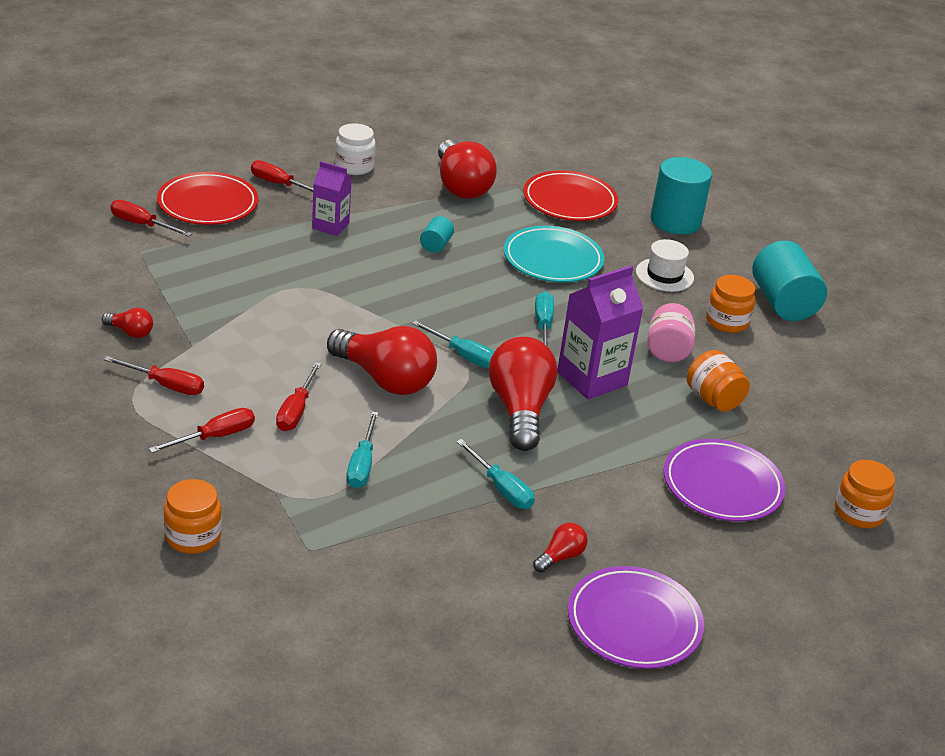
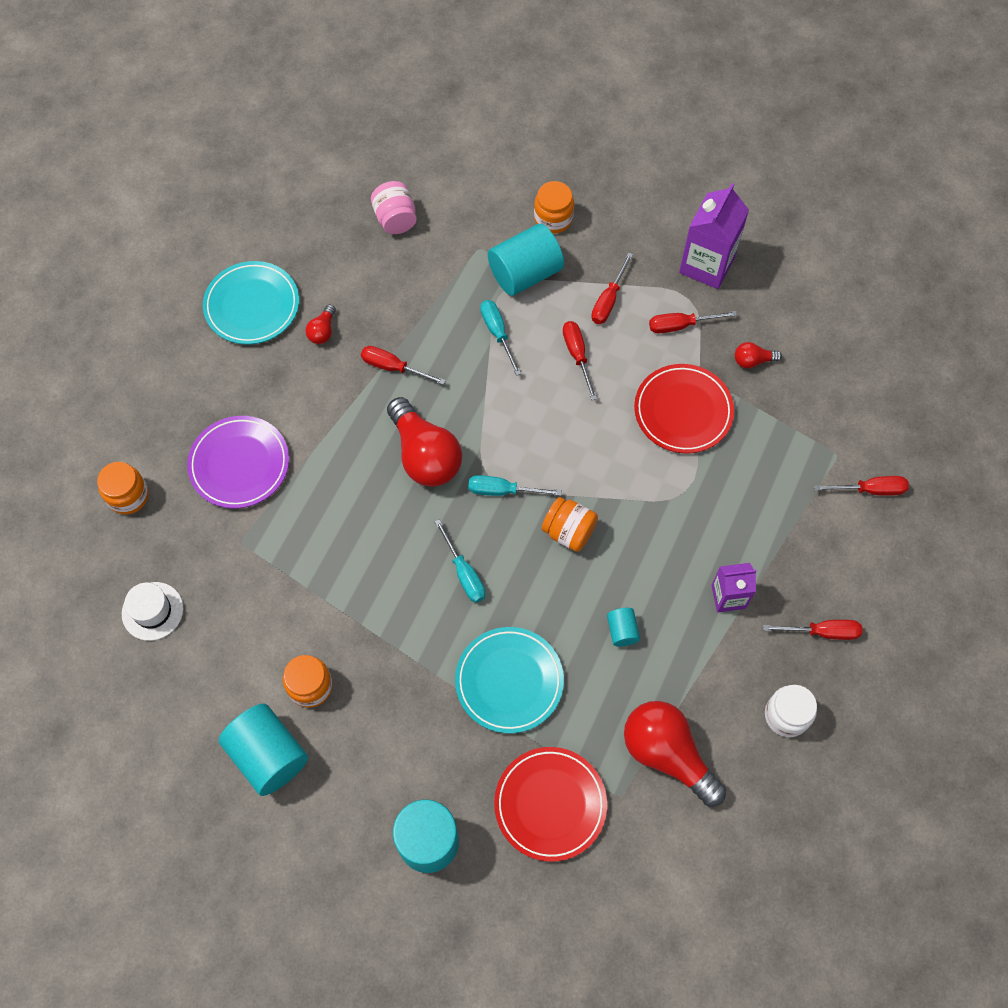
camera: 155 degrees right, 30 degrees up
red plate [157,172,258,225] -> red plate moved to [634,364,734,453]
red light bulb [327,326,437,395] -> none
turquoise screwdriver [456,439,535,509] -> red screwdriver [361,346,446,385]
purple carton [557,265,643,400] -> purple carton moved to [679,183,749,289]
purple plate [568,566,704,669] -> turquoise plate [203,261,299,345]
white hat [636,239,694,292] -> white hat moved to [122,582,184,641]
pink jar [647,303,695,362] -> pink jar moved to [371,181,417,234]
orange jar [687,350,750,412] -> orange jar moved to [542,497,598,552]
none -> turquoise cylinder [488,224,564,296]

